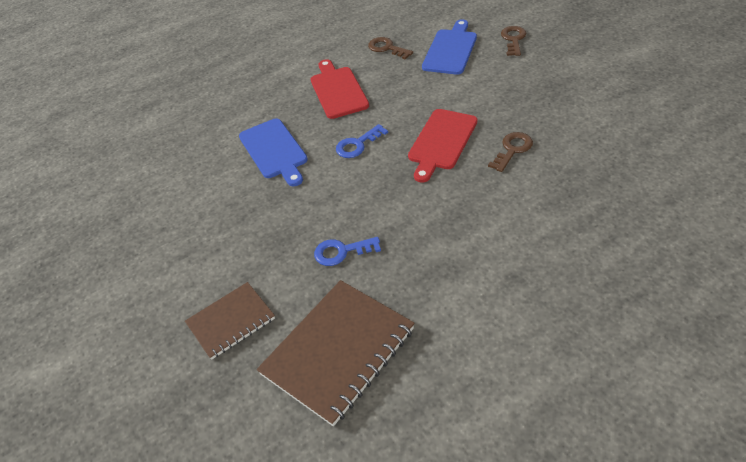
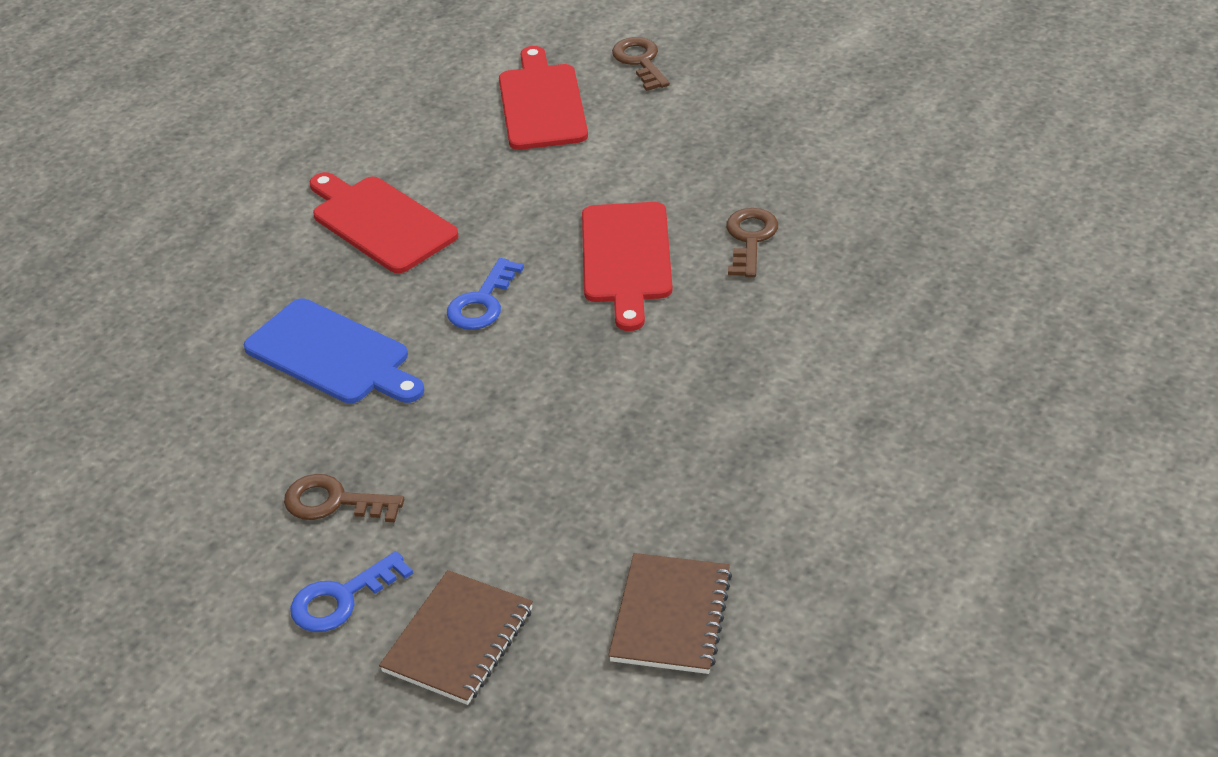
camera: 30 degrees left, 5 degrees down
brown notebook [257,280,415,426] -> brown notebook [608,553,732,674], size x0.60
blue key [314,237,381,266] -> blue key moved to [290,551,413,632]
brown key [368,37,413,60] -> brown key moved to [284,474,404,522]
blue cutting board [422,19,477,75] -> red cutting board [499,46,588,150]

